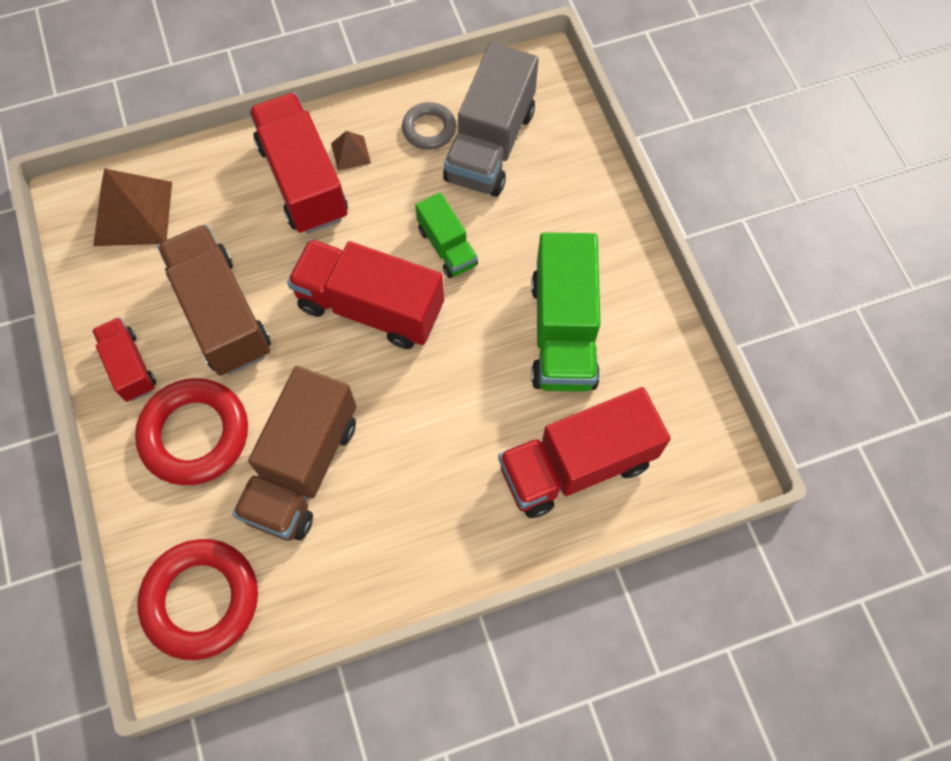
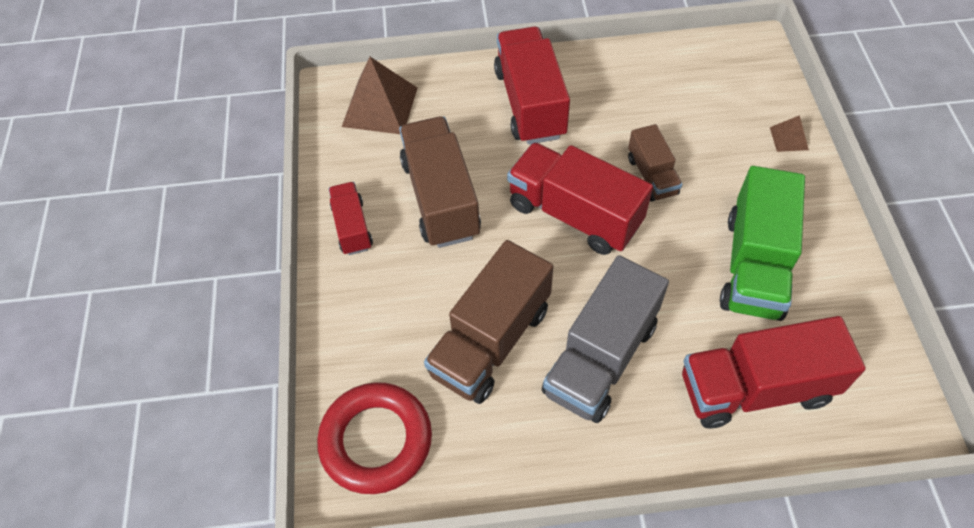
camera: 15 degrees right, 10 degrees down
red ring [135,378,248,485] -> none
brown pyramid [331,131,371,171] -> brown pyramid moved to [770,115,809,152]
grey ring [402,102,456,150] -> none
green truck [415,192,478,278] -> brown truck [628,124,682,202]
grey truck [443,43,539,197] -> grey truck moved to [542,255,669,423]

